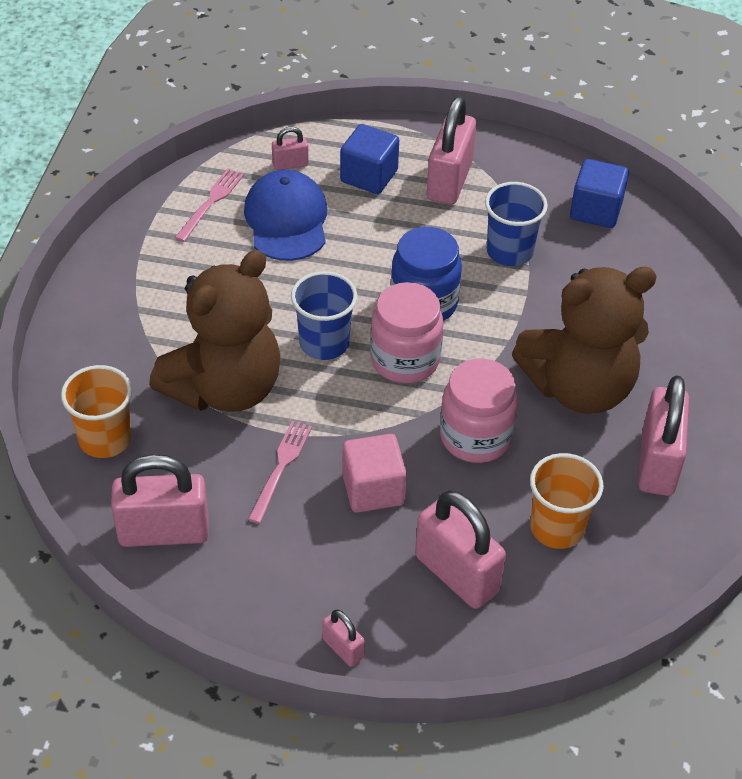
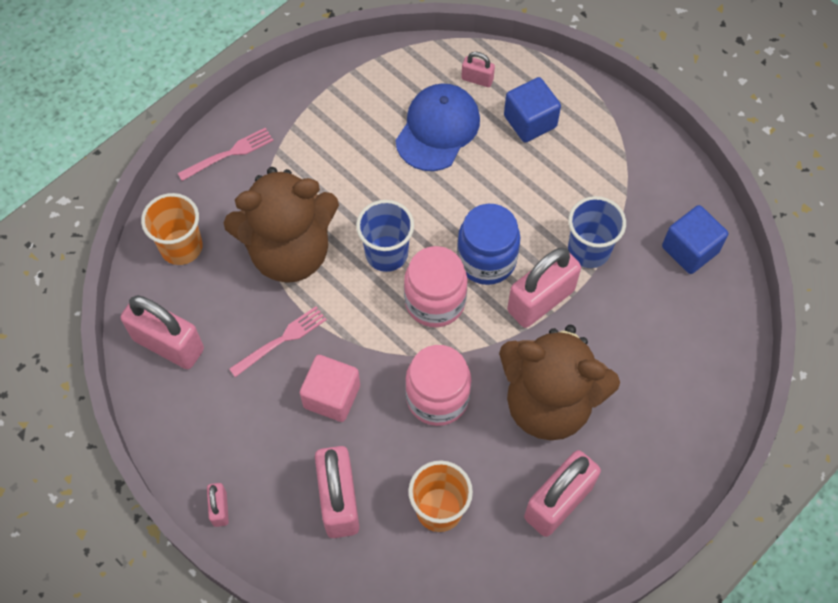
camera: 35 degrees right, 15 degrees up
pink fork [175,168,244,242] -> pink fork moved to [177,128,274,181]
pink padlock [427,96,476,205] -> pink padlock moved to [507,247,581,328]

